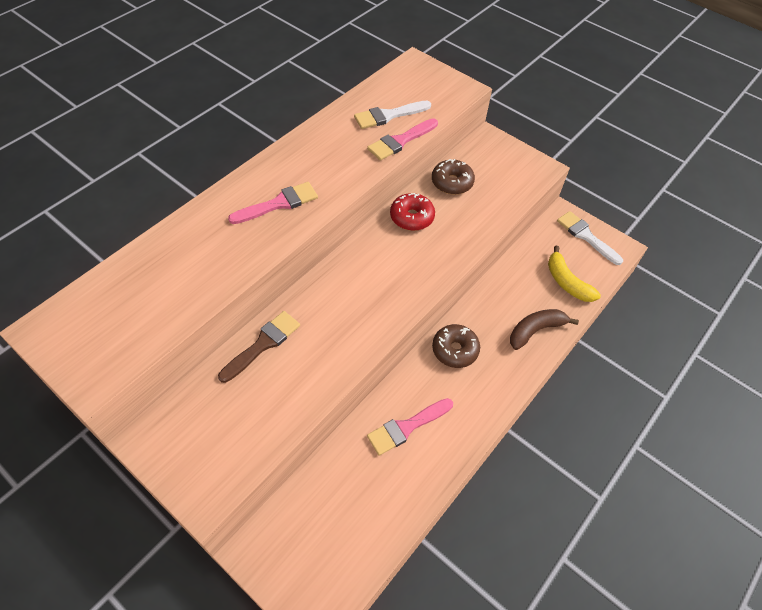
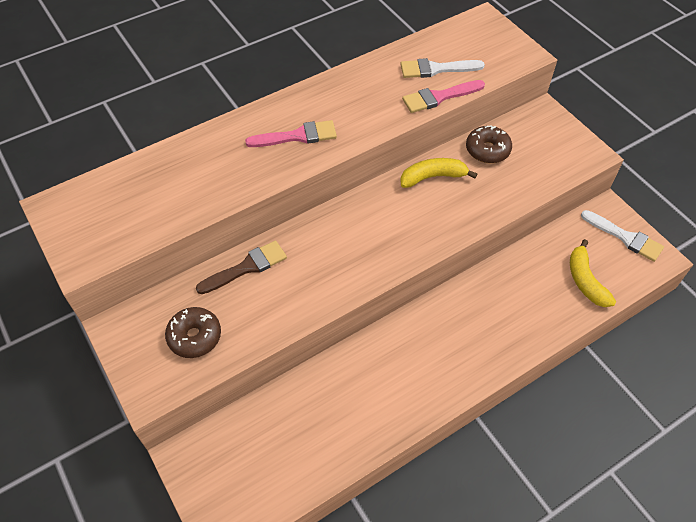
camera: 20 degrees right, 0 degrees up
pink brush [367,398,453,456] -> none
red donut [390,193,435,231] -> yellow banana [400,158,477,188]
brown donut [432,324,480,368] -> brown donut moved to [165,307,221,358]
brown banana [510,309,579,350] -> none
white brush [557,211,623,265] -> white brush turned 150 degrees clockwise [581,210,664,262]

